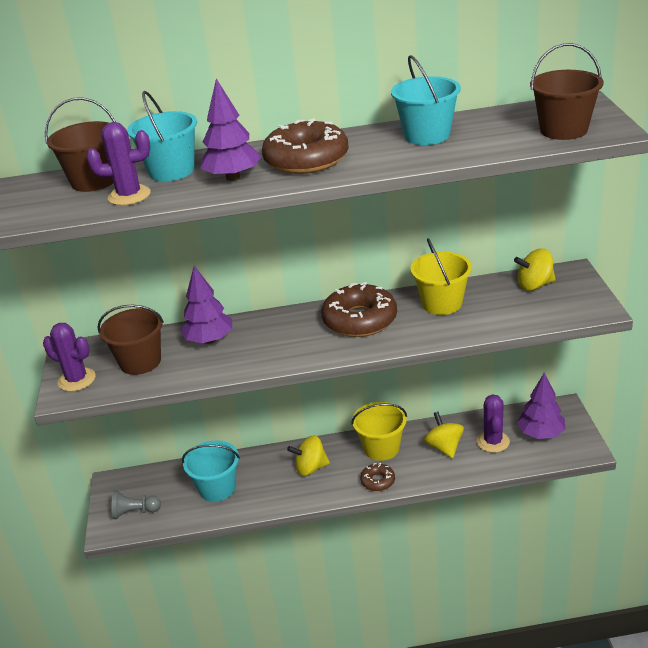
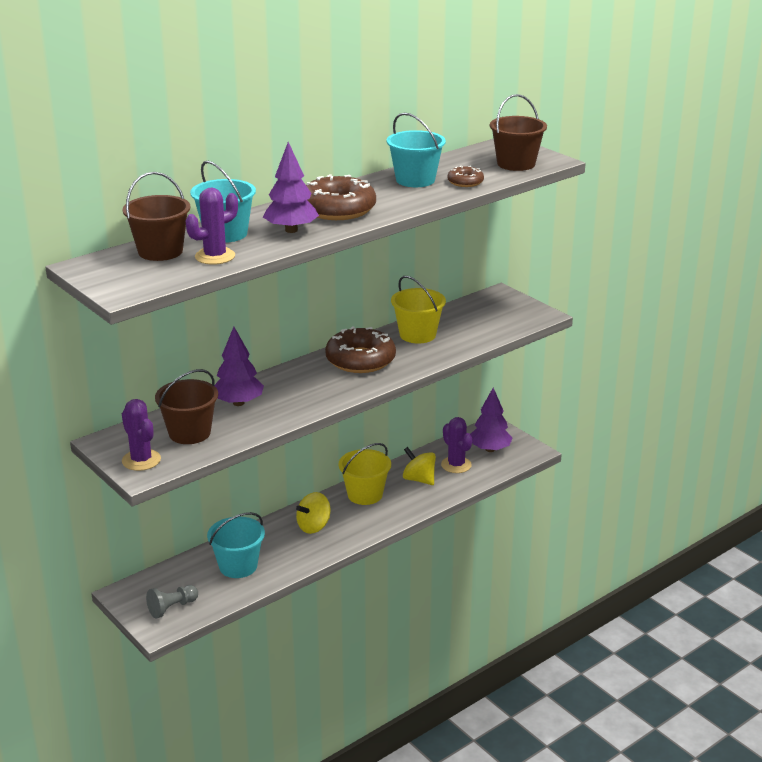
camera: 35 degrees left, 5 degrees down
purple cactus [43,323,96,392] -> purple cactus turned 60 degrees clockwise [122,399,161,471]
brown donut [360,463,395,491] -> brown donut moved to [447,166,484,187]
yellow spinning top [514,248,556,291] -> none

